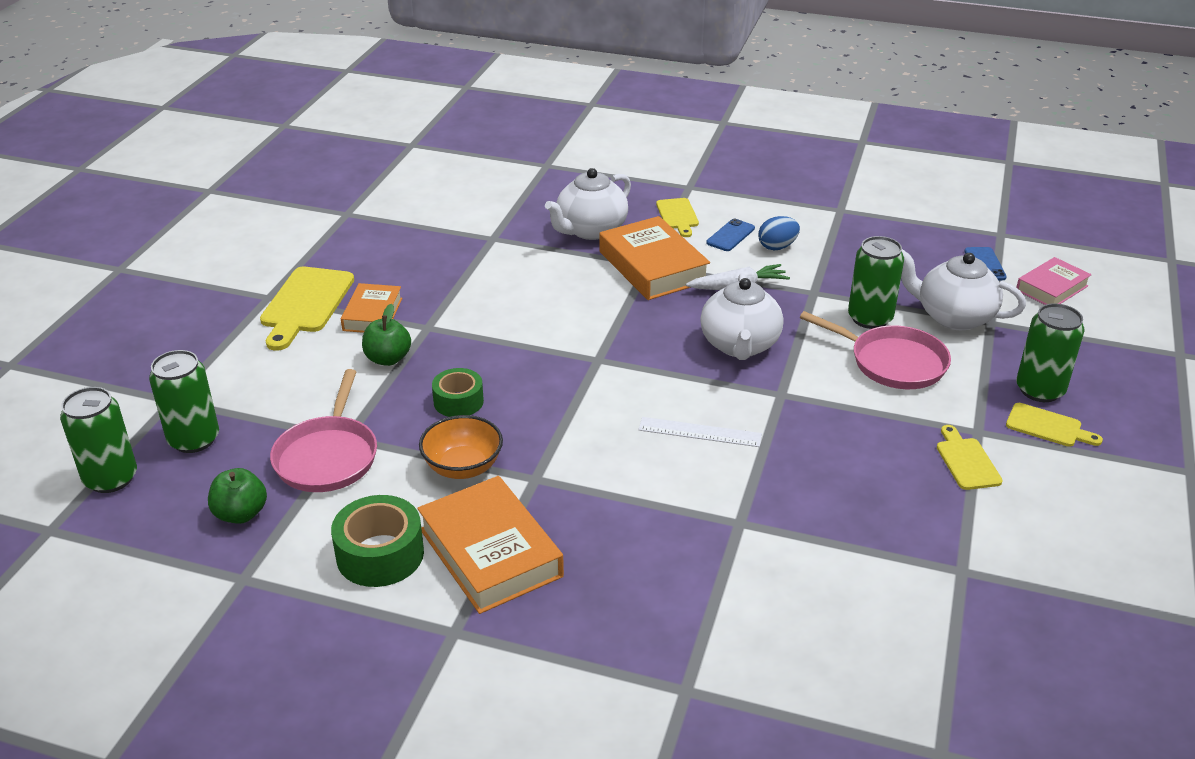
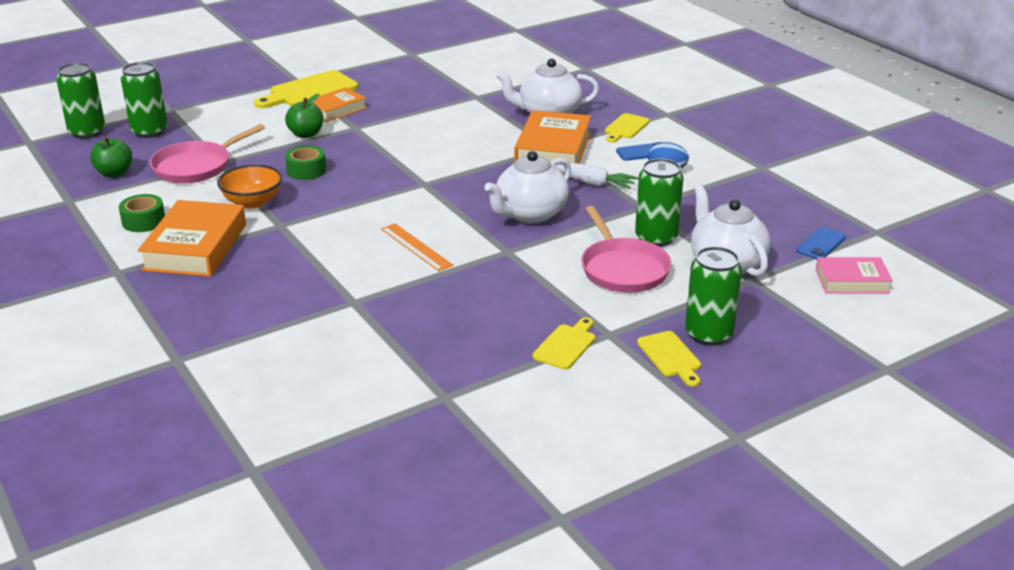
camera: 40 degrees right, 5 degrees down
green tape [331,495,424,587] -> green tape [119,194,165,232], size x0.66
white ruler [638,417,762,447] -> orange ruler [381,223,453,271]

